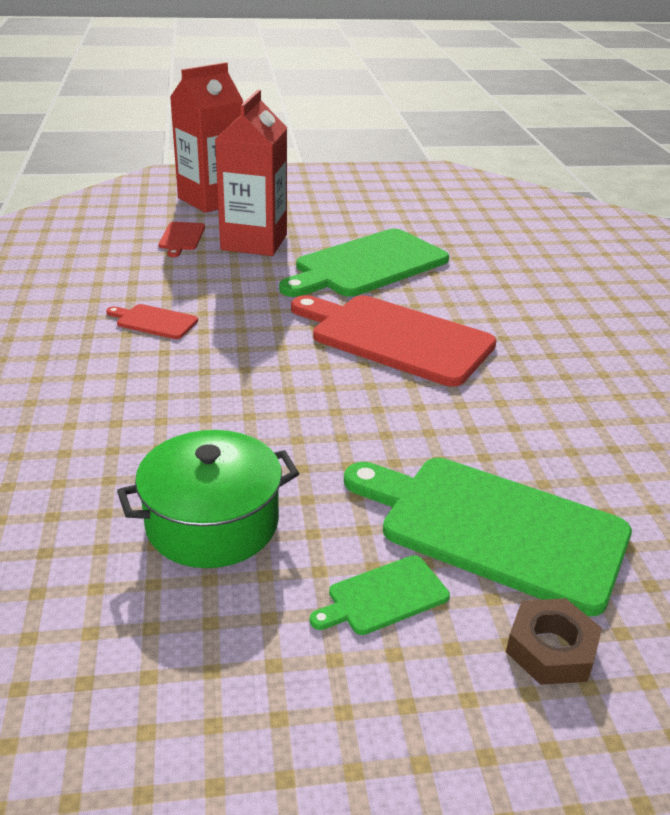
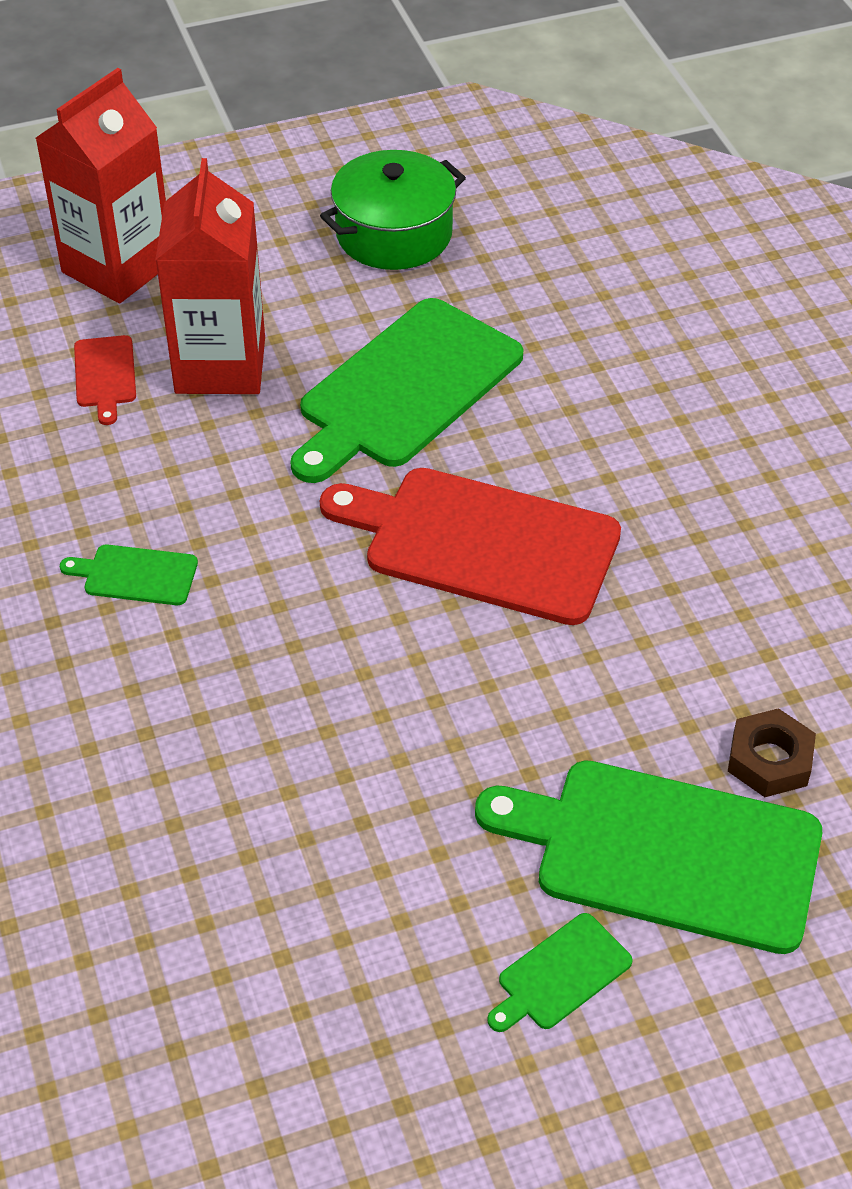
camera: 10 degrees left, 15 degrees up
red cutting board [106,304,198,339] -> green cutting board [60,544,198,605]
green pot [117,430,299,568] -> green pot moved to [320,150,466,270]
brown nut [506,598,602,685] -> brown nut moved to [728,708,816,797]

